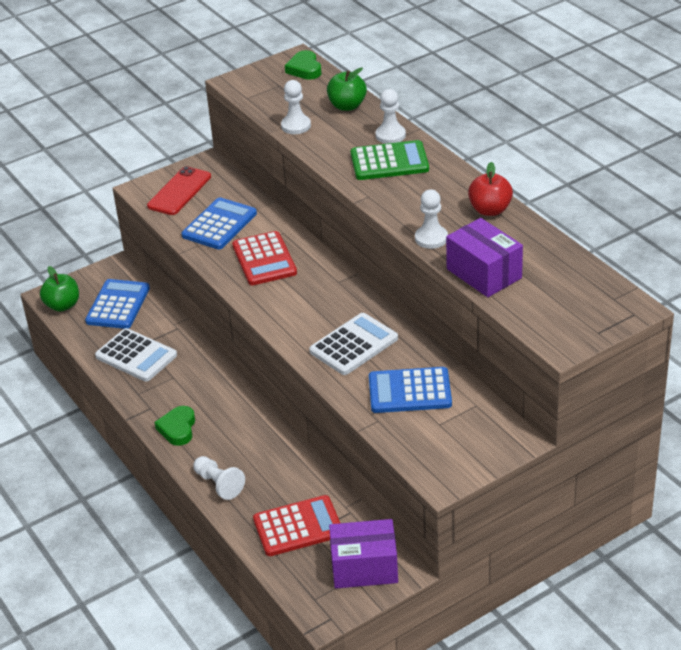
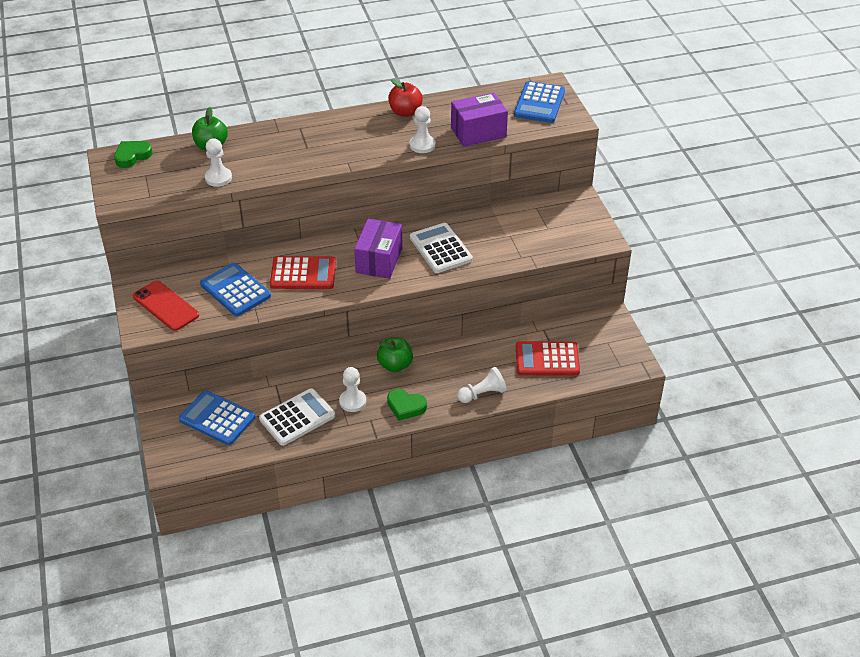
camera: 75 degrees left, 5 degrees up
green apple [40,266,79,312] -> green apple moved to [377,338,413,372]
red calculator [253,495,340,556] -> red calculator turned 90 degrees counterclockwise [516,341,580,376]
green heart [285,50,321,80] -> green heart turned 135 degrees clockwise [114,141,153,168]
purple box [329,519,398,588] -> purple box moved to [354,219,402,279]
green calculator [351,140,429,180] -> none
blue calculator [369,367,452,413] -> blue calculator moved to [514,81,565,123]
white pawn [375,89,406,144] -> white pawn moved to [339,367,366,412]

